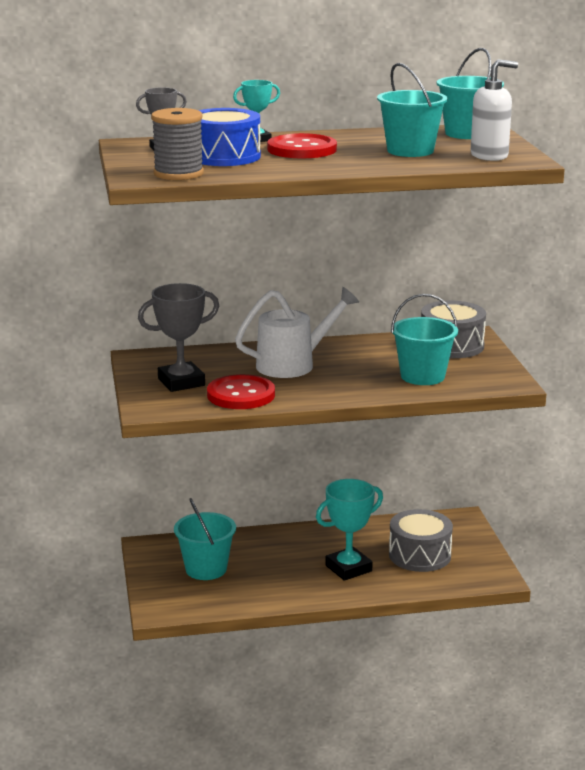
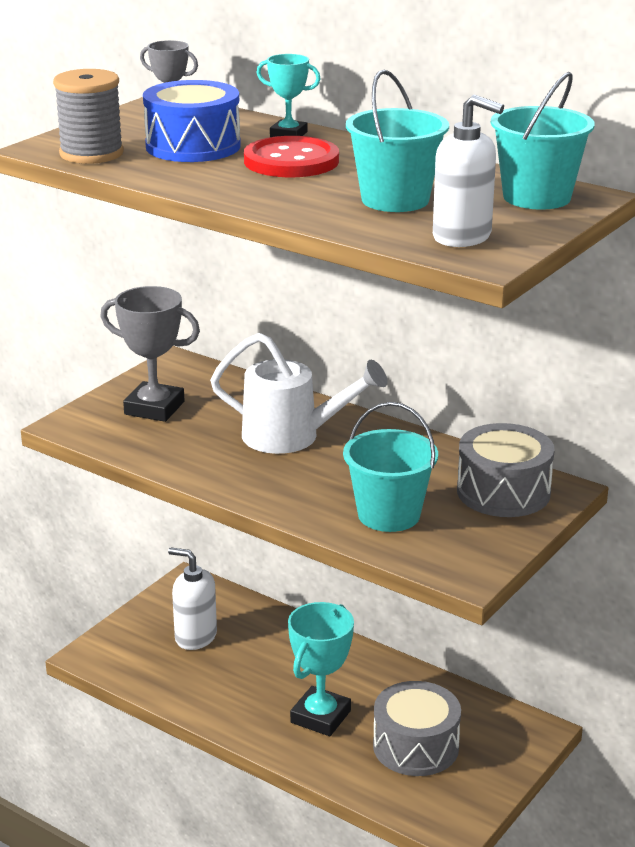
camera: 45 degrees right, 5 degrees up
turquoise bucket [174,498,236,580] -> white soap dispenser [168,547,217,650]
red button [207,374,275,409] -> none
turquoise trophy [316,479,383,581] -> turquoise trophy turned 75 degrees counterclockwise [288,602,354,736]

